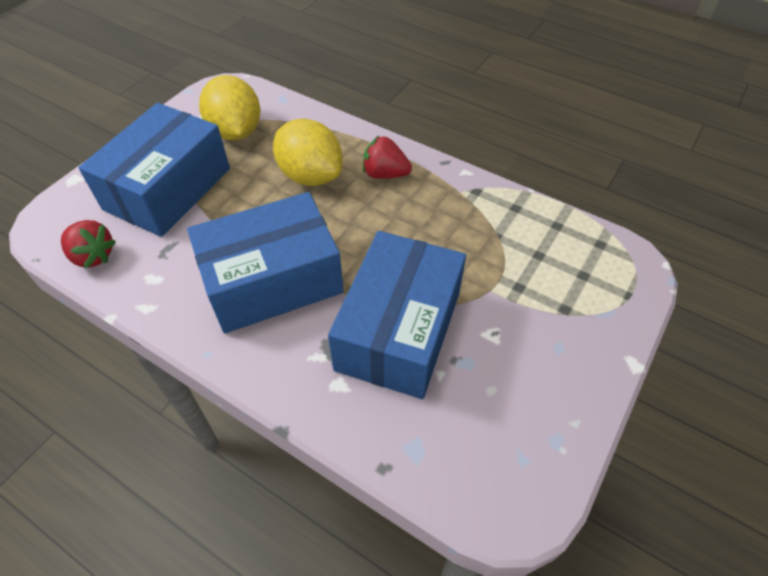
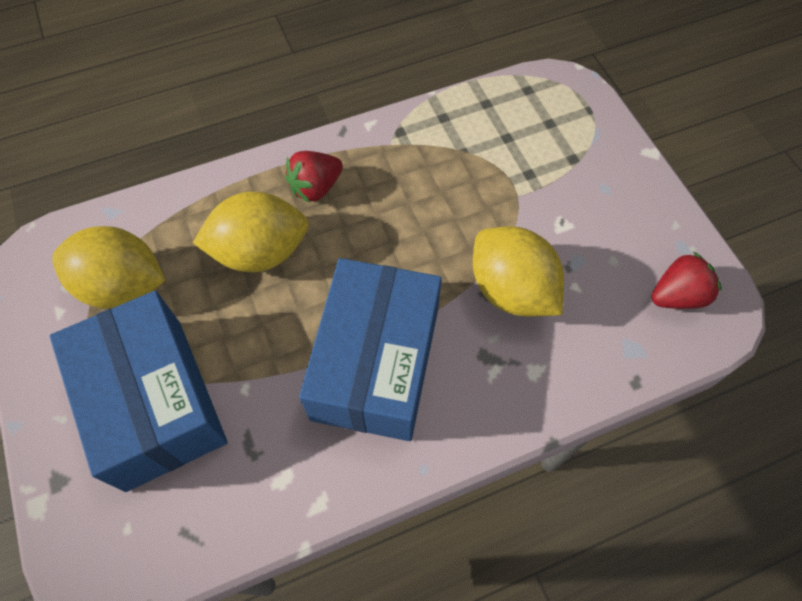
camera: 55 degrees left, 10 degrees up
red strawberry [61,220,116,268] -> red strawberry moved to [651,252,722,309]
blue box [328,231,466,399] -> yellow lemon [473,226,564,317]

